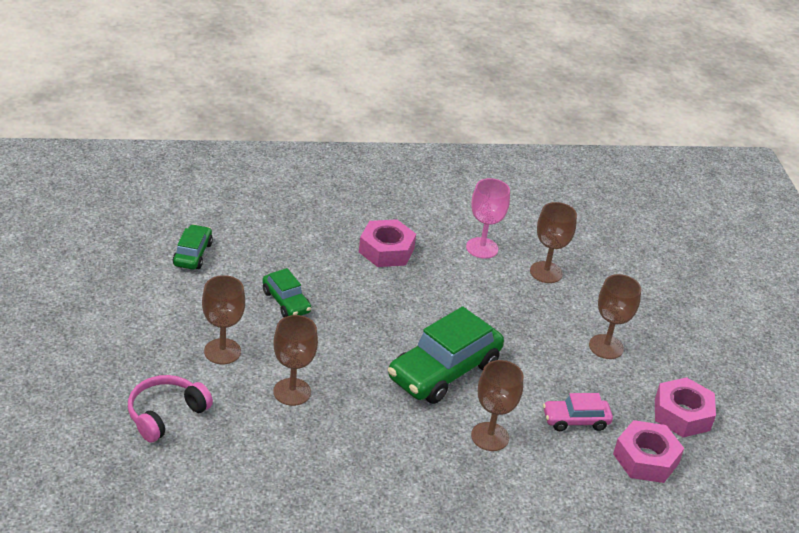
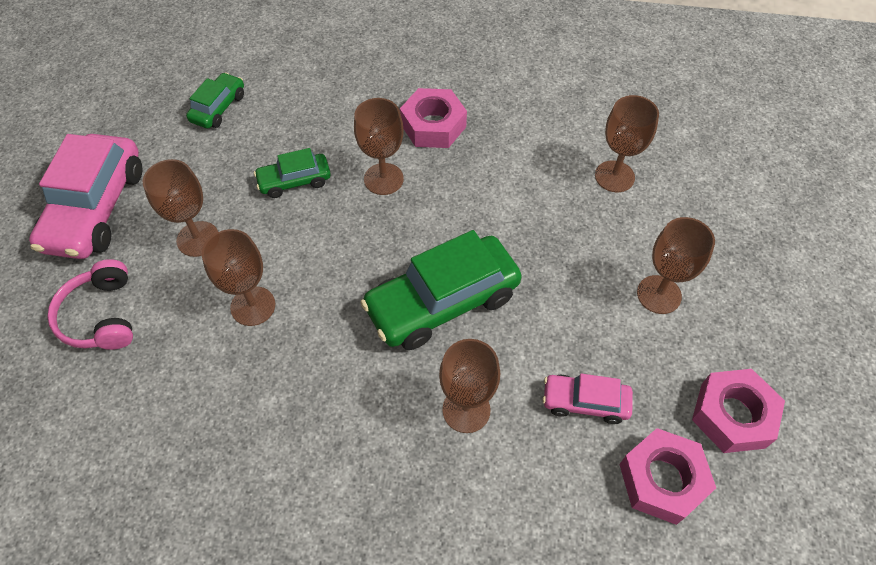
camera: 20 degrees right, 20 degrees up
pink headphones [128,375,213,442] -> pink headphones turned 75 degrees counterclockwise [47,259,133,350]
green car [263,268,311,317] -> green car turned 90 degrees clockwise [254,148,331,198]
pink goblet [466,178,510,259] -> none
none -> pink car [29,134,143,259]
none -> brown goblet [354,98,404,195]

